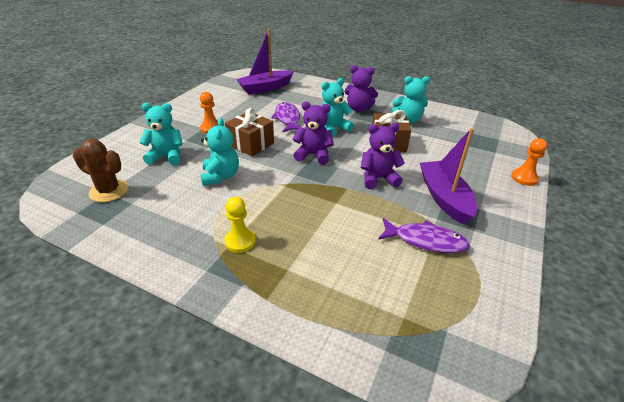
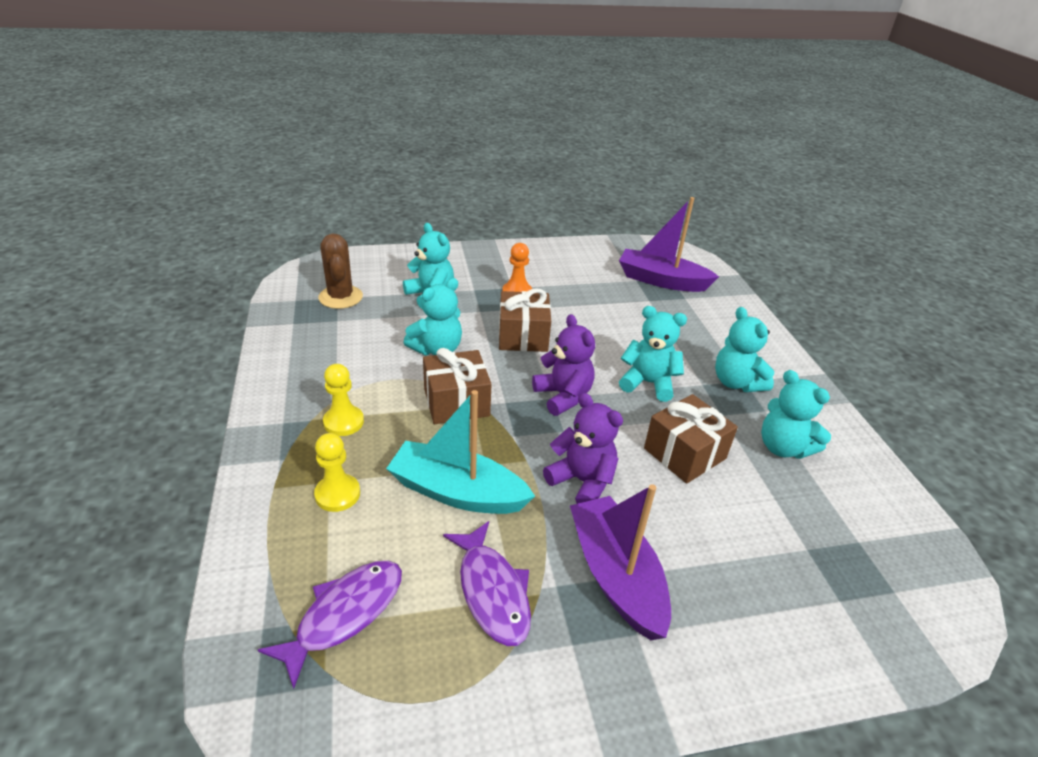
camera: 50 degrees right, 0 degrees up
purple fish [271,102,300,132] -> purple fish moved to [258,561,402,689]
purple teddy bear [344,65,378,112] -> turquoise teddy bear [715,307,775,392]
purple boat [420,128,477,225] -> purple boat turned 60 degrees counterclockwise [570,484,671,640]
orange pawn [511,138,547,186] -> none
none -> yellow pawn [314,433,360,512]
none -> turquoise boat [386,390,535,514]
none -> brown gift [423,348,492,424]

